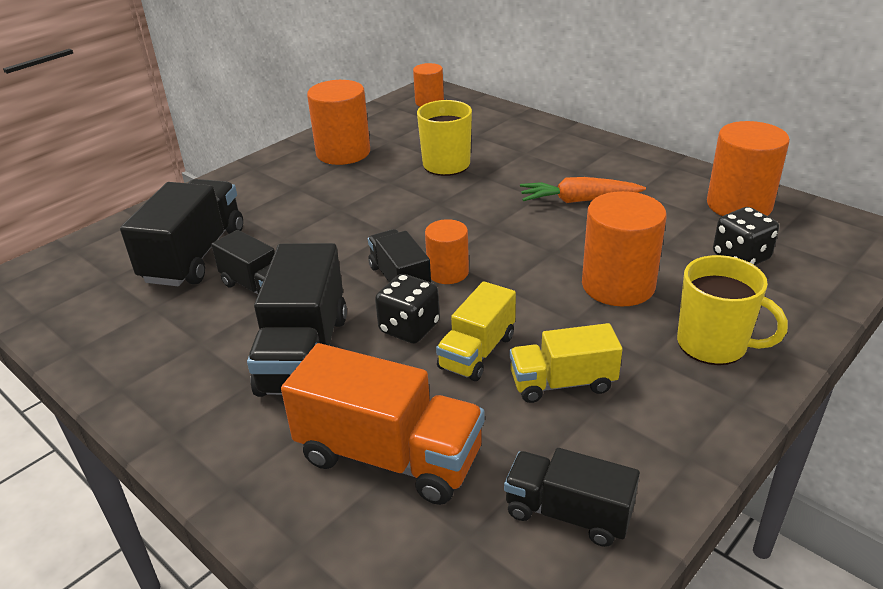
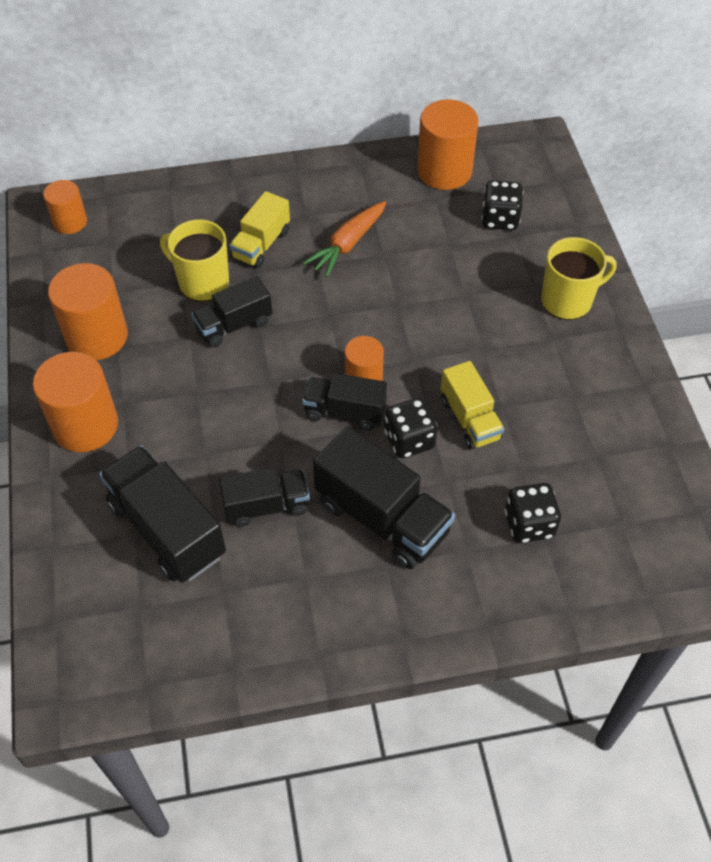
camera: 55 degrees left, 20 degrees up
orange truck [281,343,485,505] -> black dice [505,483,561,543]
black truck [504,448,640,547] -> black truck moved to [191,276,272,347]
yellow truck [510,323,622,403] -> yellow truck moved to [229,191,290,268]
orange cylinder [582,191,667,307] -> orange cylinder moved to [33,352,118,452]

